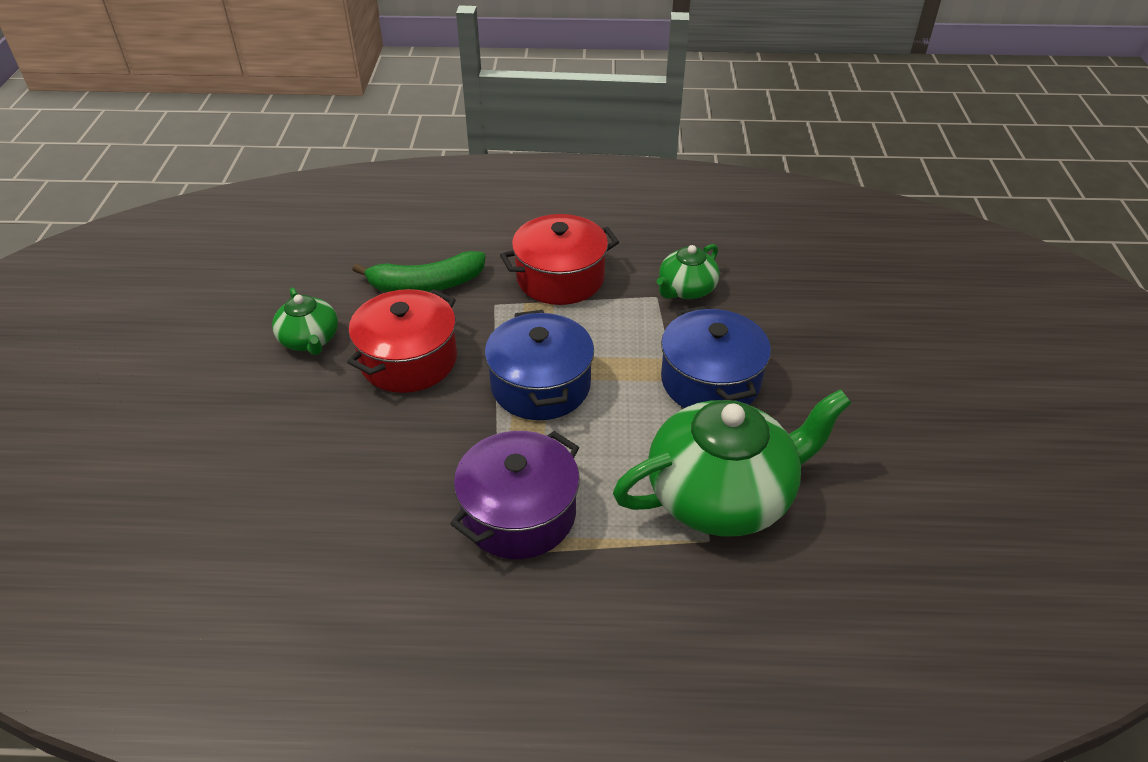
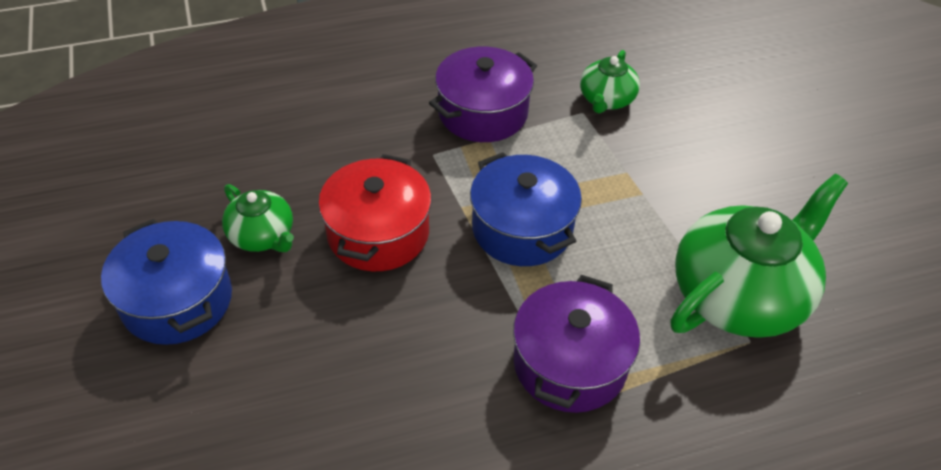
camera: 20 degrees left, 5 degrees up
green banana [352,251,485,292] -> none
red pot [500,214,619,305] -> purple pot [429,47,537,142]
blue pot [661,306,771,408] -> blue pot moved to [101,219,232,345]

